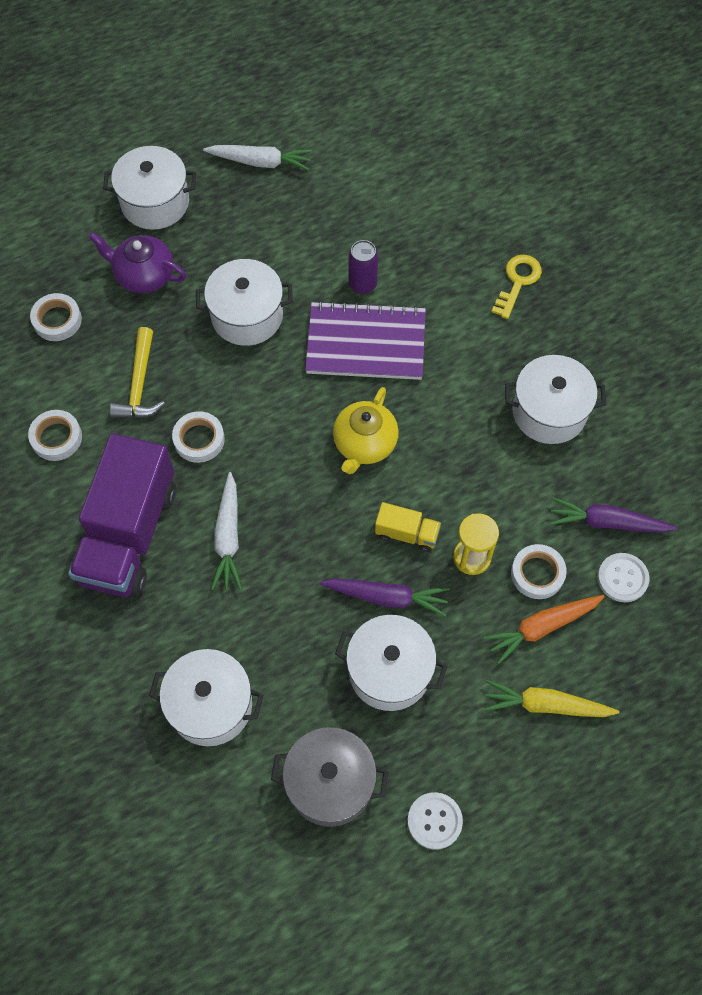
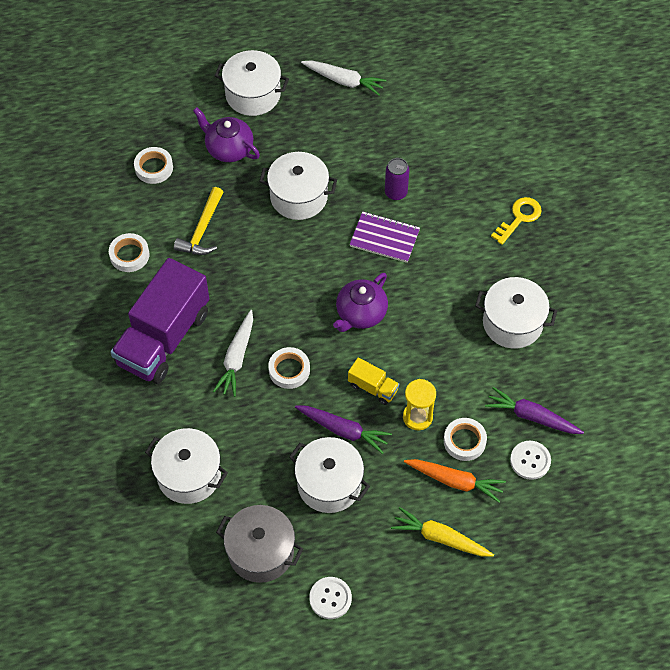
camera: 15 degrees right, 5 degrees down
white tape [172,411,225,463] -> white tape moved to [268,347,310,389]
purple notebook [305,301,426,380] -> purple notebook [349,211,420,263], size x0.66
yellow teapot [333,387,399,474] -> purple teapot [333,273,388,332]
orange carrot [483,595,605,664] -> orange carrot turned 150 degrees counterclockwise [404,459,506,502]

